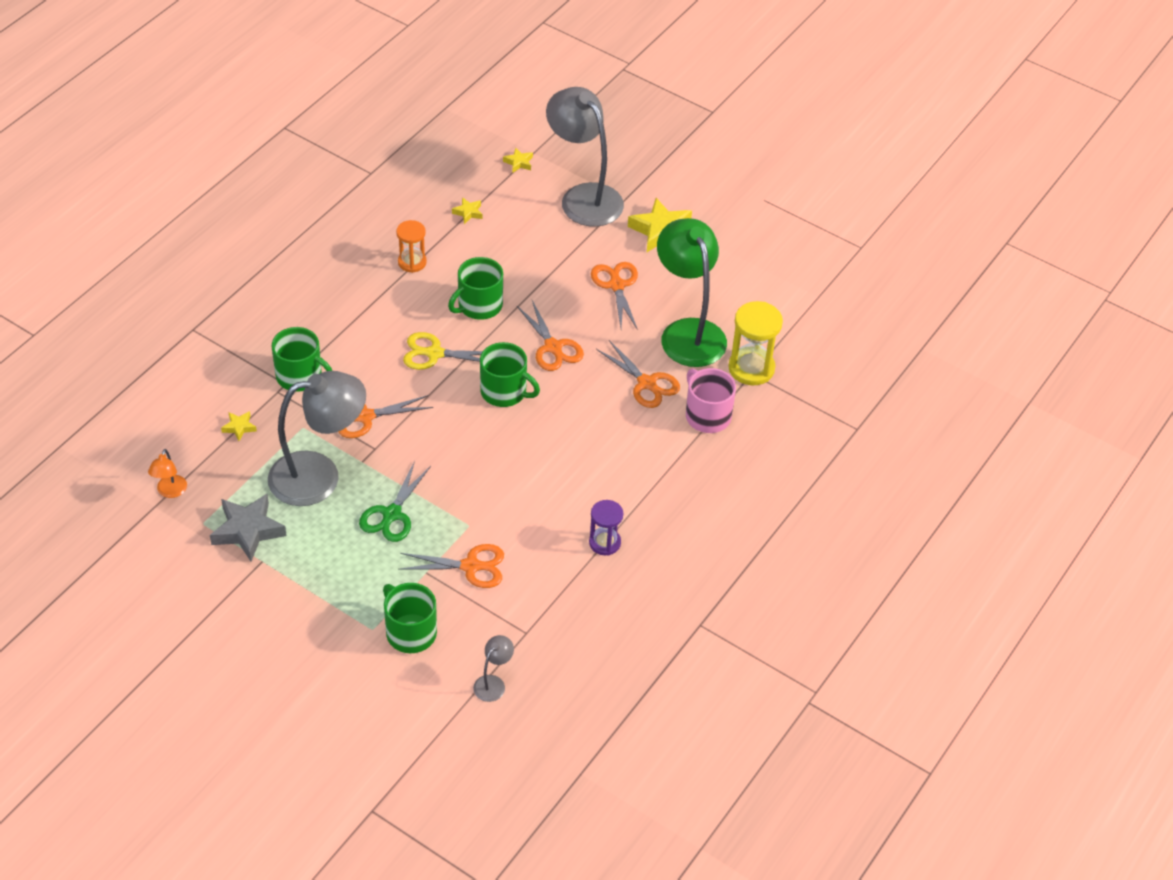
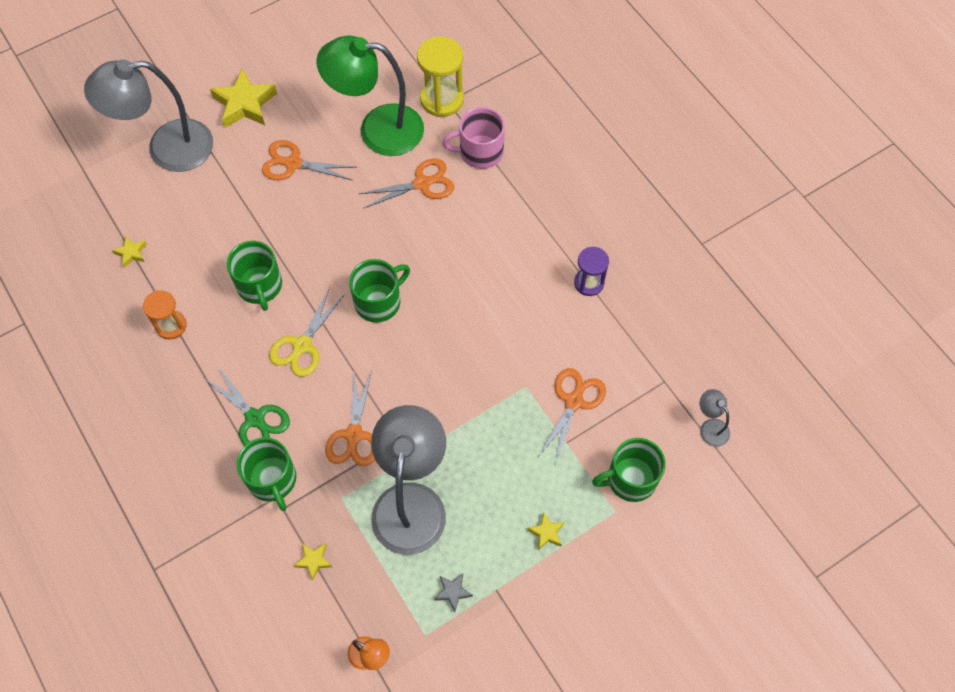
camera: 65 degrees left, 15 degrees up
grey star [210,494,287,561] -> grey star [434,574,473,612], size x0.48
green mug [272,327,332,392] -> green mug turned 105 degrees clockwise [237,437,296,511]
green scissors [359,461,431,542] -> green scissors moved to [204,367,290,446]
yellow star [503,148,533,172] -> yellow star moved to [527,513,565,550]
orange scissors [517,300,584,371] -> none

